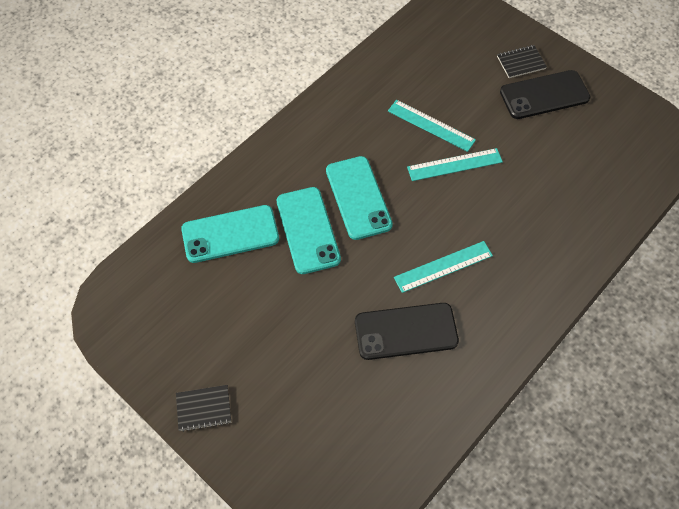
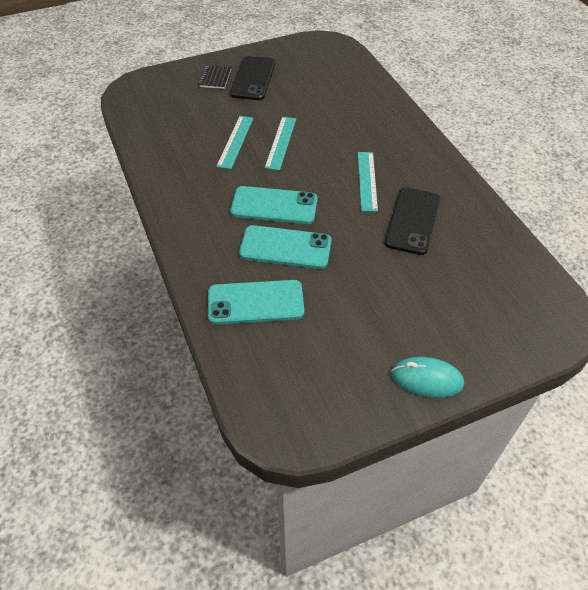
camera: 65 degrees left, 10 degrees down
black notebook [176,385,231,432] -> turquoise mouse [391,357,464,398]
turquoise phone [181,205,279,263] -> turquoise phone turned 75 degrees clockwise [208,280,304,324]
turquoise ruler [388,100,476,152] -> turquoise ruler turned 45 degrees counterclockwise [216,116,254,169]

